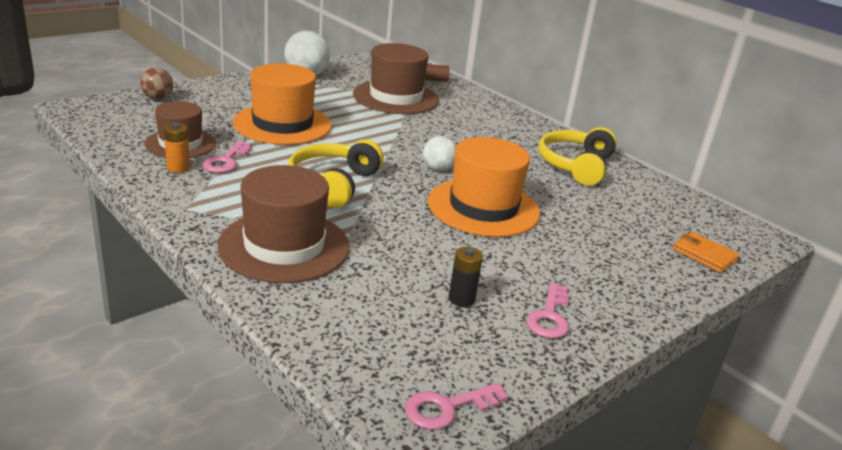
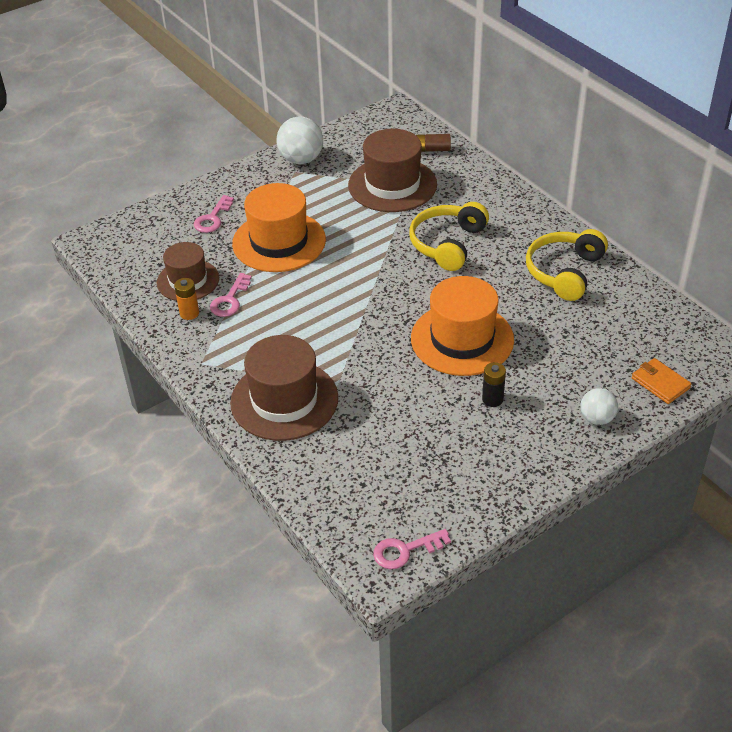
camera: 10 degrees right, 15 degrees up
brown ball [140,68,173,99] -> none
yellow headphones [288,140,384,208] -> yellow headphones moved to [409,202,489,271]
white ball [423,136,456,171] -> white ball moved to [580,388,618,425]
black battery [449,247,483,307] -> black battery moved to [482,362,506,407]
pink key [526,283,569,338] -> pink key moved to [194,195,234,233]

